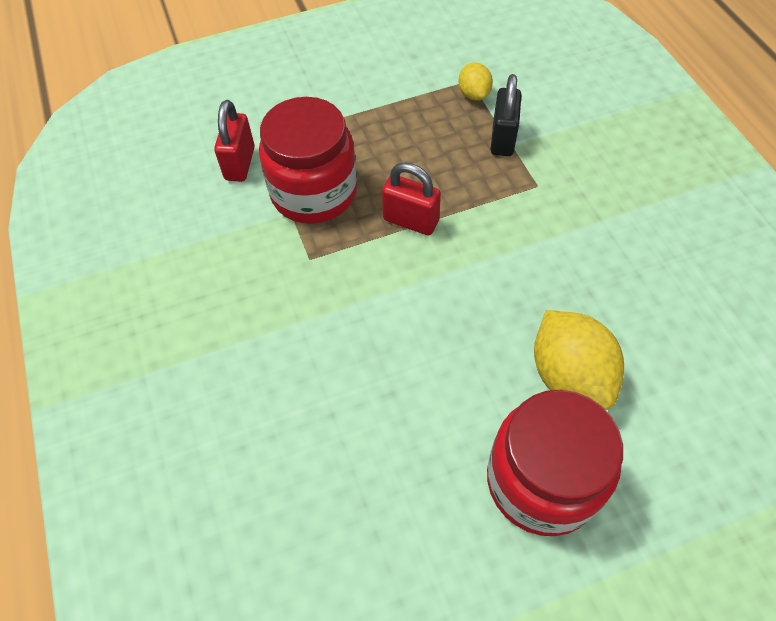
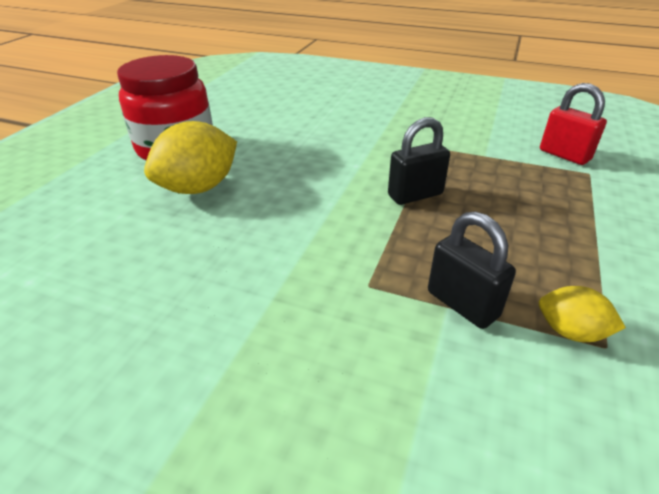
camera: 130 degrees right, 20 degrees down
red jar [259,97,357,224] -> none
red padlock [382,162,441,235] -> black padlock [388,117,450,205]
yellow lemon [534,310,624,410] -> yellow lemon turned 60 degrees counterclockwise [144,121,237,194]

